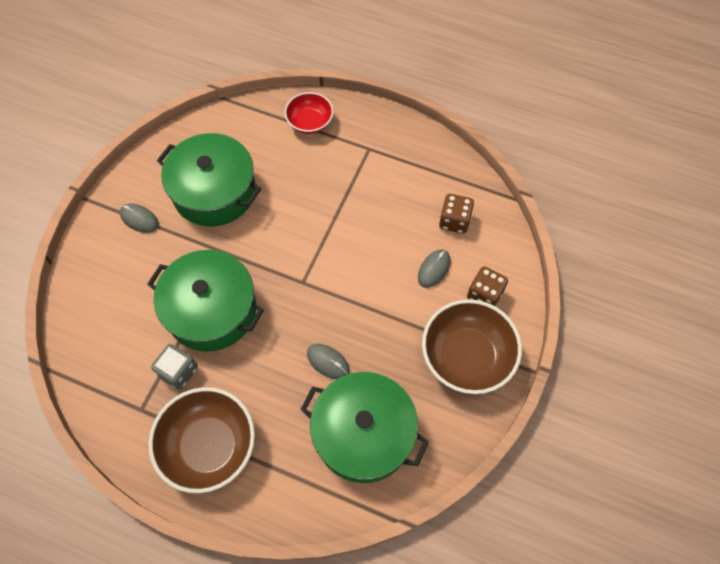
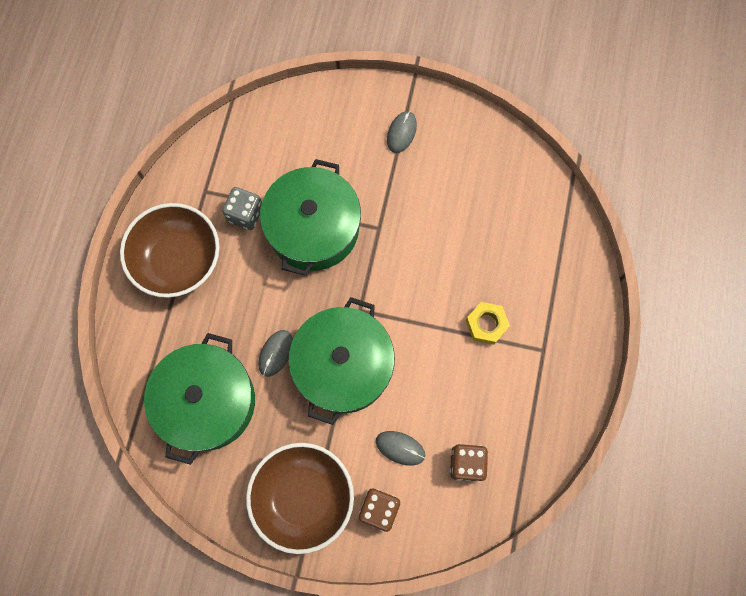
camera: 80 degrees right, 10 degrees up
green pot [157,133,261,227] -> green pot moved to [288,297,395,425]
red bowl [285,92,333,134] -> none
none -> yellow nut [466,302,510,345]

